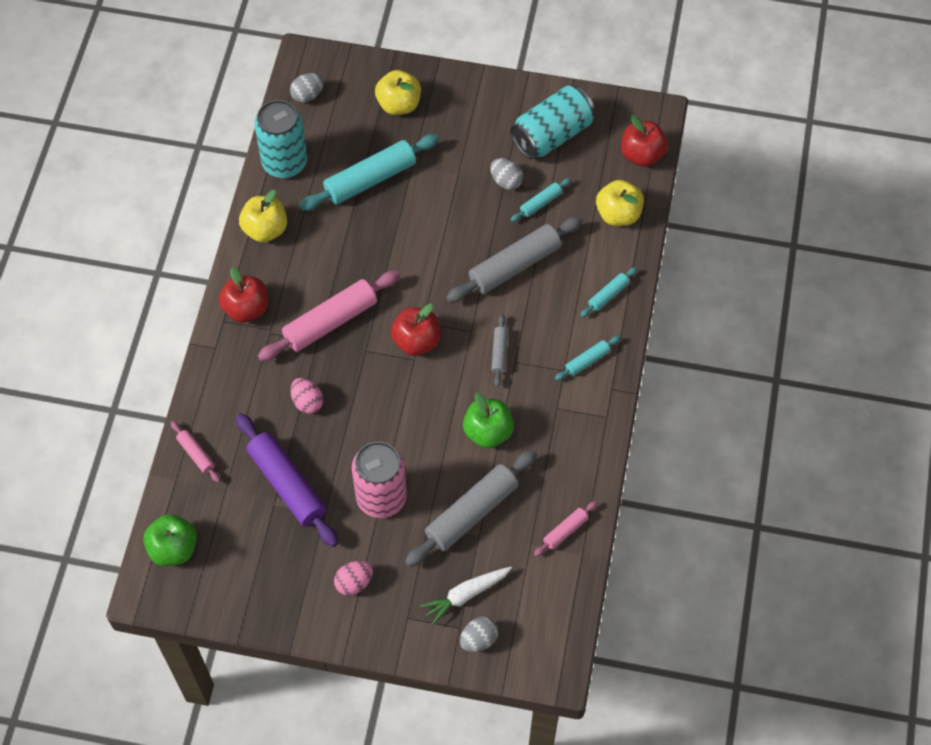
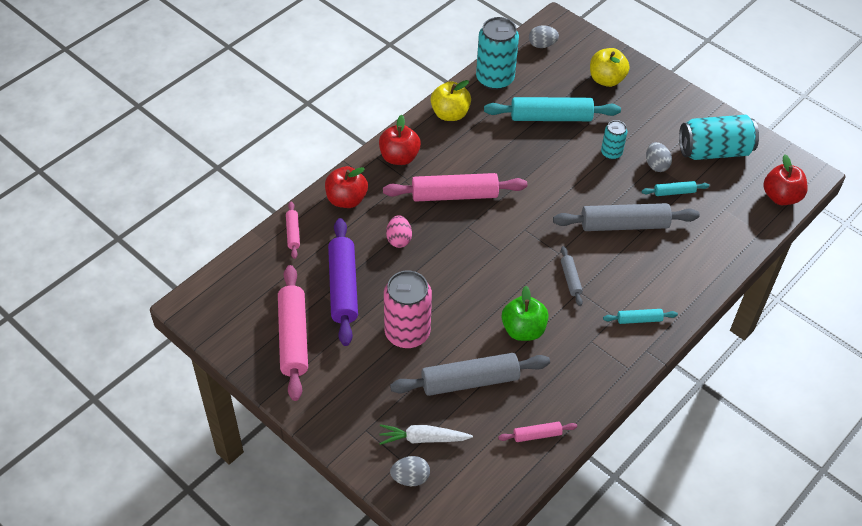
camera: 30 degrees right, 10 degrees down
green apple [143,514,197,566] -> none
pink egg [334,561,373,596] -> none
red apple [391,304,440,356] -> red apple moved to [325,166,368,208]
grey rolling pin [491,314,508,387] -> grey rolling pin turned 45 degrees counterclockwise [561,246,583,306]
turquoise rolling pin [580,267,637,317] -> none
yellow apple [596,180,644,226] -> none
none -> pink rolling pin [278,265,308,401]
none -> turquoise can [601,120,627,160]

